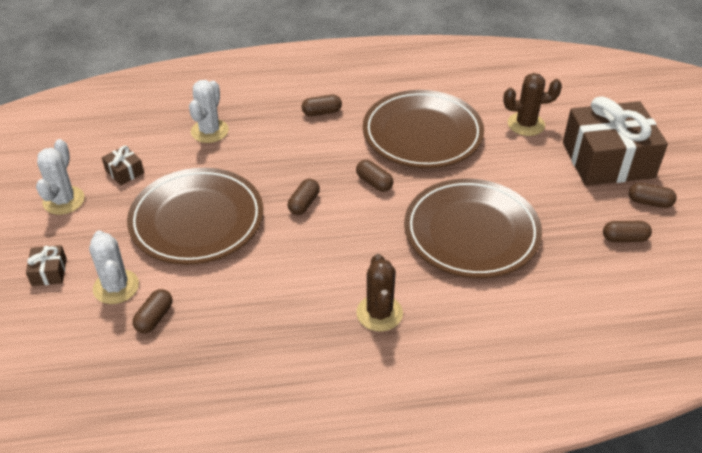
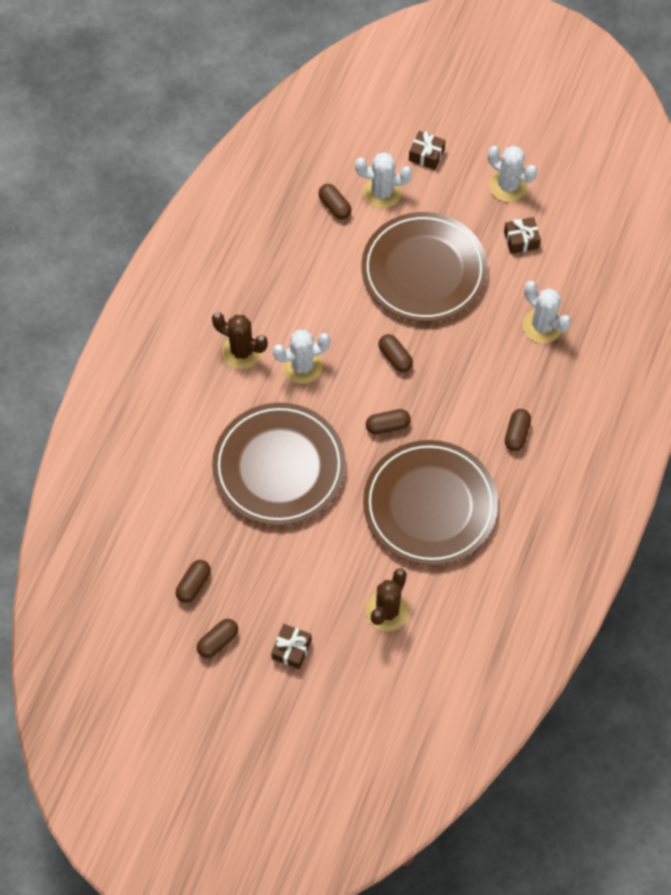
camera: 120 degrees right, 20 degrees up
brown gift [563,96,668,186] -> brown gift [271,624,312,669], size x0.40
none -> white cactus [273,330,331,384]

